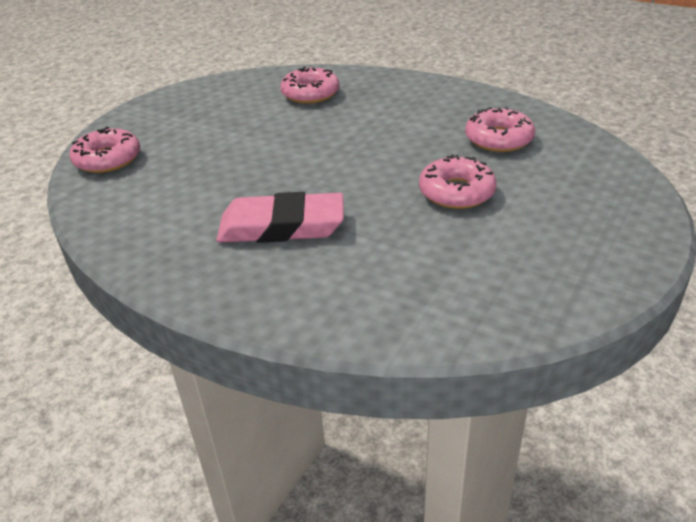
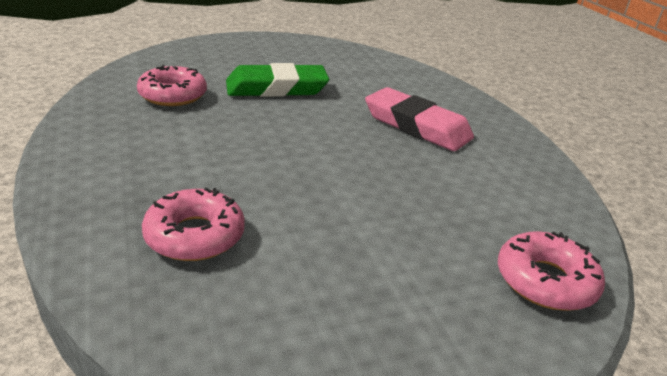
camera: 145 degrees left, 5 degrees down
pink donut [419,155,497,209] -> green eraser [226,63,329,97]

